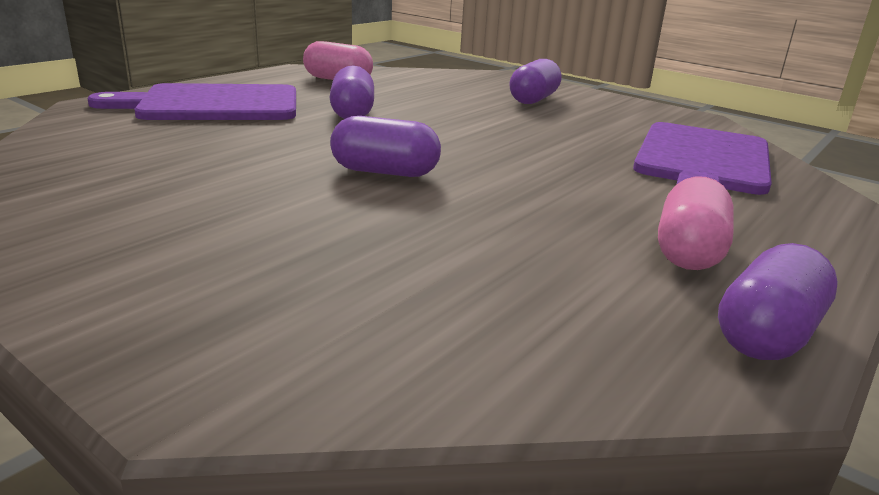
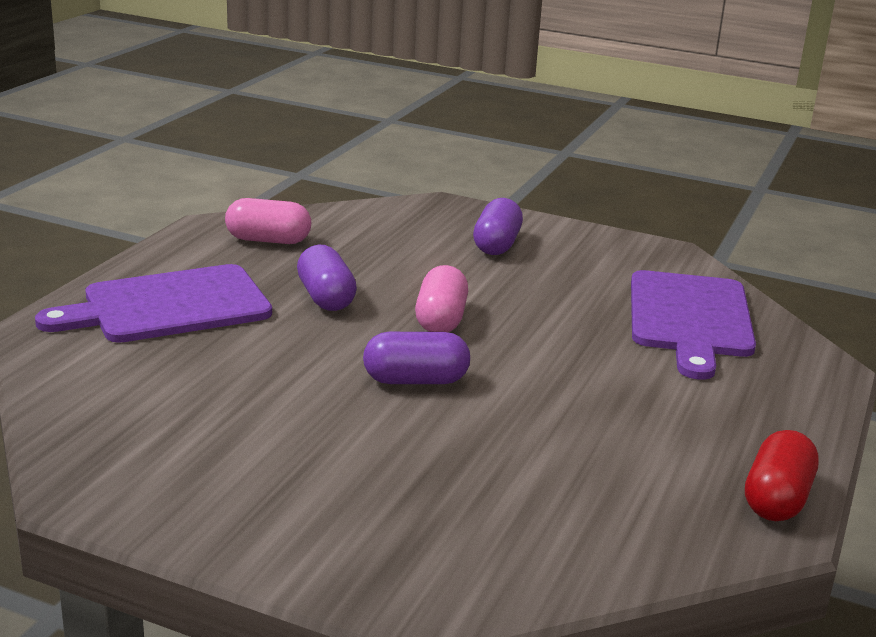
camera: 15 degrees left, 0 degrees up
pink capsule [658,176,733,270] -> pink capsule moved to [415,265,468,332]
purple capsule [718,243,838,360] -> red capsule [745,430,819,521]

